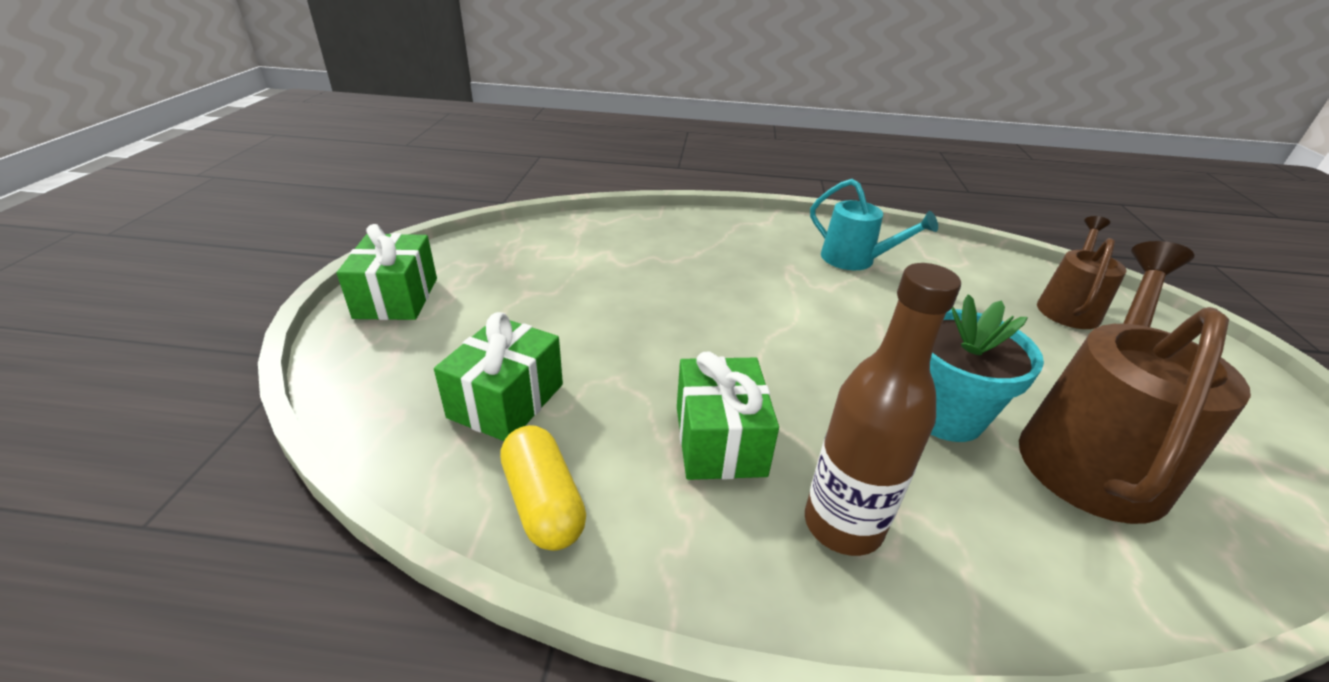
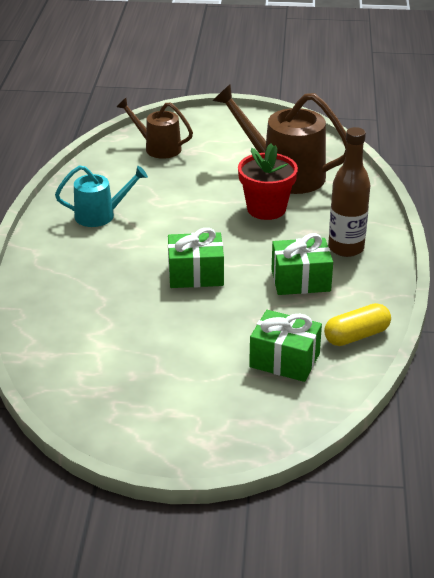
camera: 90 degrees left, 0 degrees up
green gift [337,224,437,320] -> green gift moved to [168,228,224,288]
turquoise watering can [810,179,938,270] -> turquoise watering can turned 45 degrees clockwise [55,165,148,227]
turquoise flower pot [930,294,1044,442] -> red flower pot [238,143,298,220]

